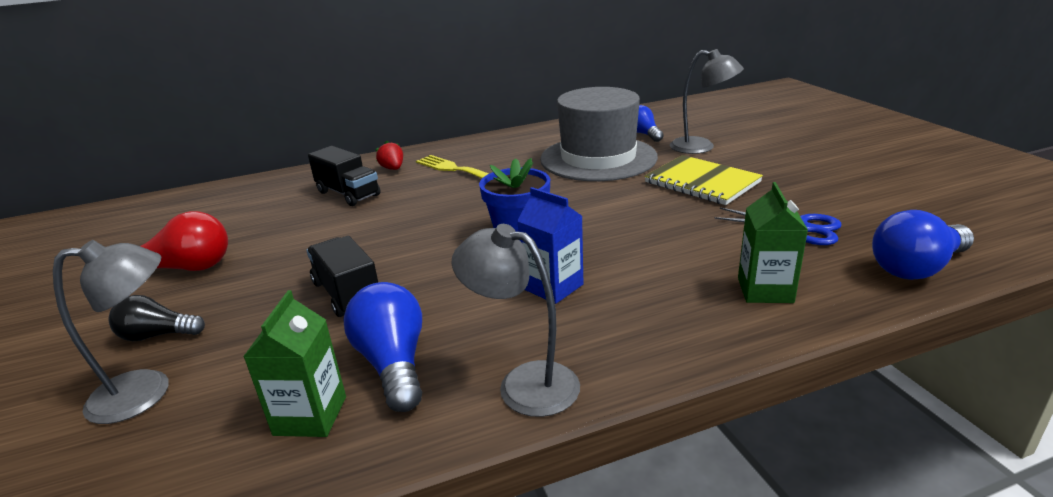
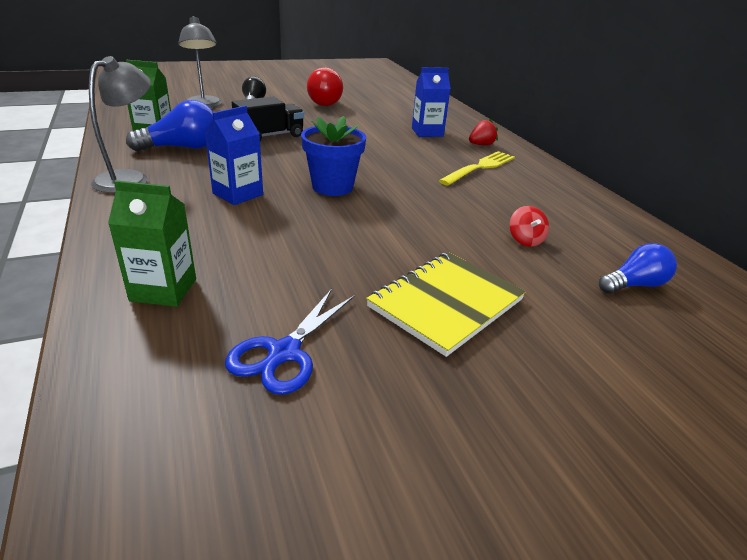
camera: 85 degrees right, 5 degrees up
black truck [308,146,380,206] -> blue carton [412,67,451,137]
grey hat [540,87,658,181] -> red spinning top [510,206,549,247]
grey lamp [670,49,744,154] -> none
blue light bulb [872,210,974,280] -> none

